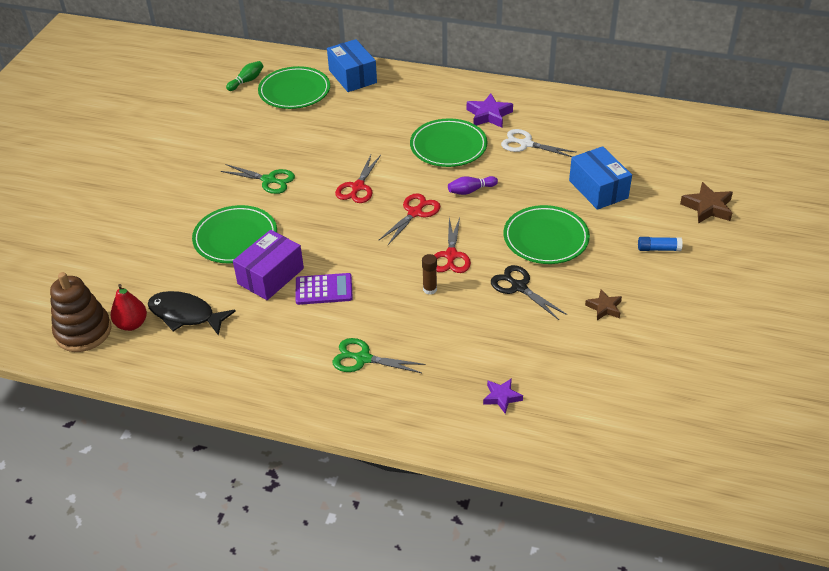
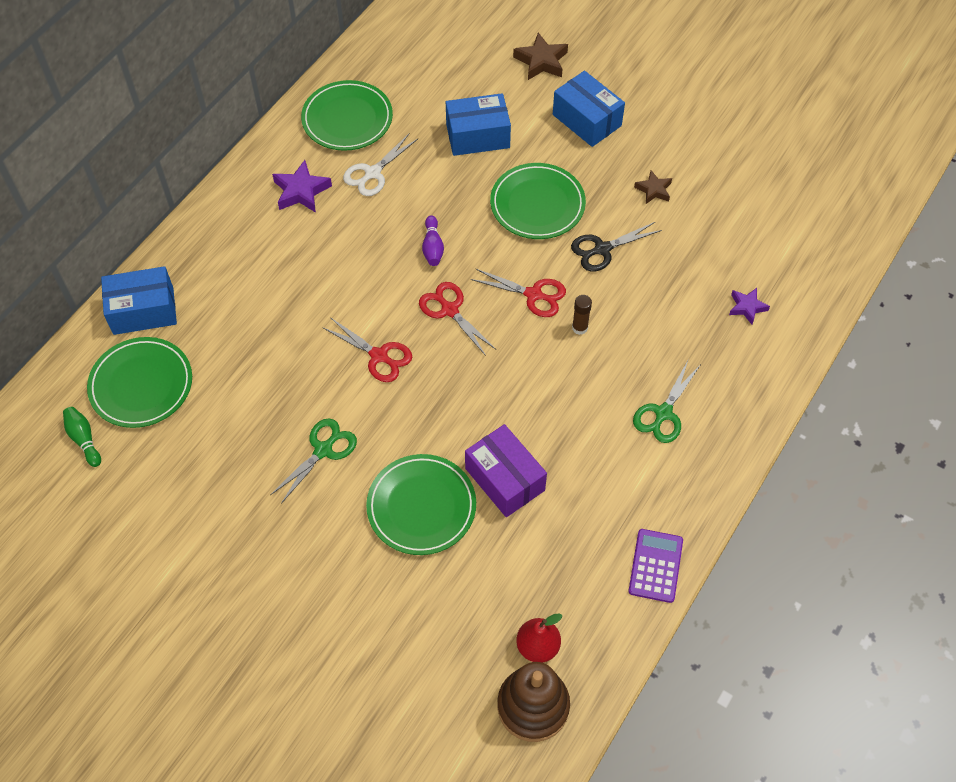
camera: 75 degrees left, 15 degrees up
black fish [148,291,236,336] -> none
purple calculator [296,273,353,305] -> purple calculator moved to [629,529,683,603]
green plate [410,118,487,167] -> green plate moved to [301,80,393,151]
blue glue stick [638,237,683,251] -> blue box [553,71,625,147]

